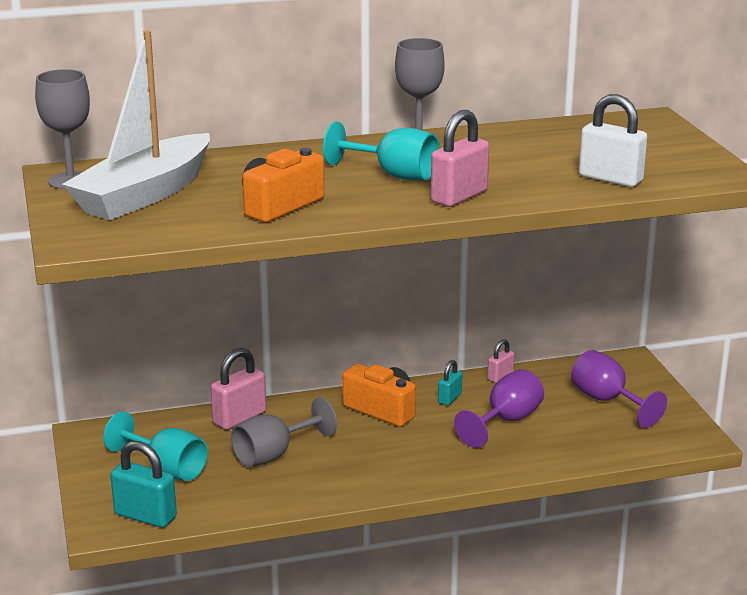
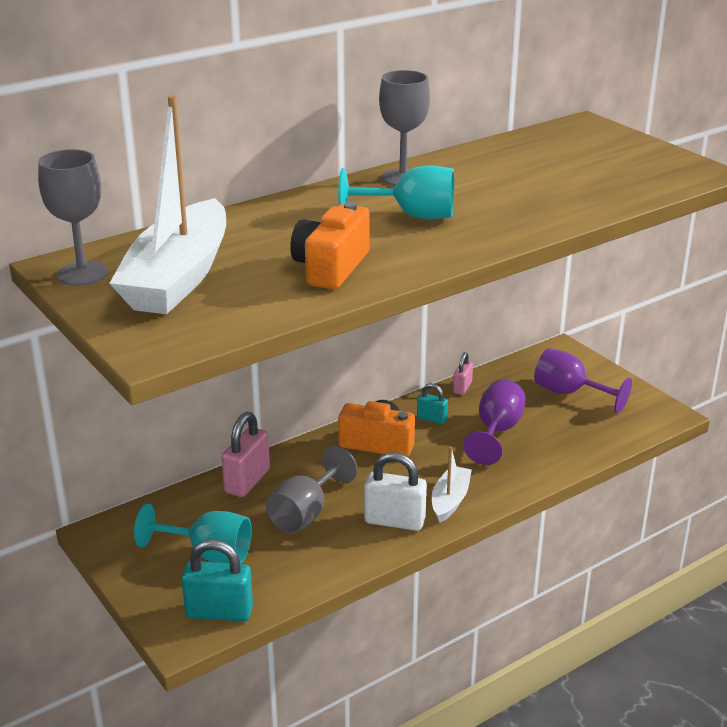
camera: 20 degrees left, 5 degrees up
pink padlock [431,110,489,207] -> none
turquoise padlock [438,360,462,405] -> turquoise padlock turned 75 degrees counterclockwise [417,383,448,424]
white padlock [579,94,647,187] -> white padlock moved to [364,452,427,531]
none -> white boat [432,447,472,523]

